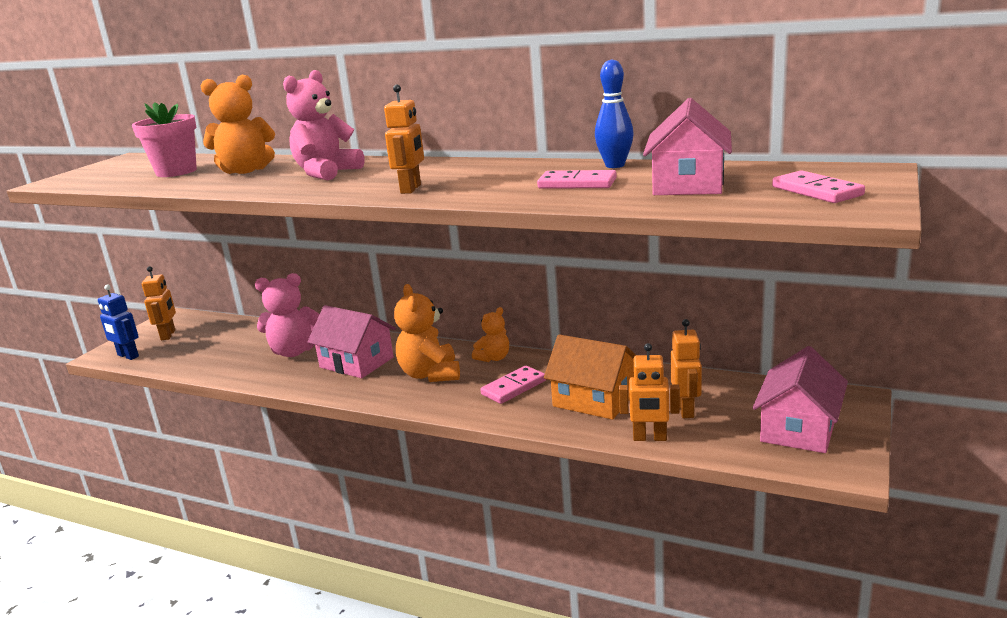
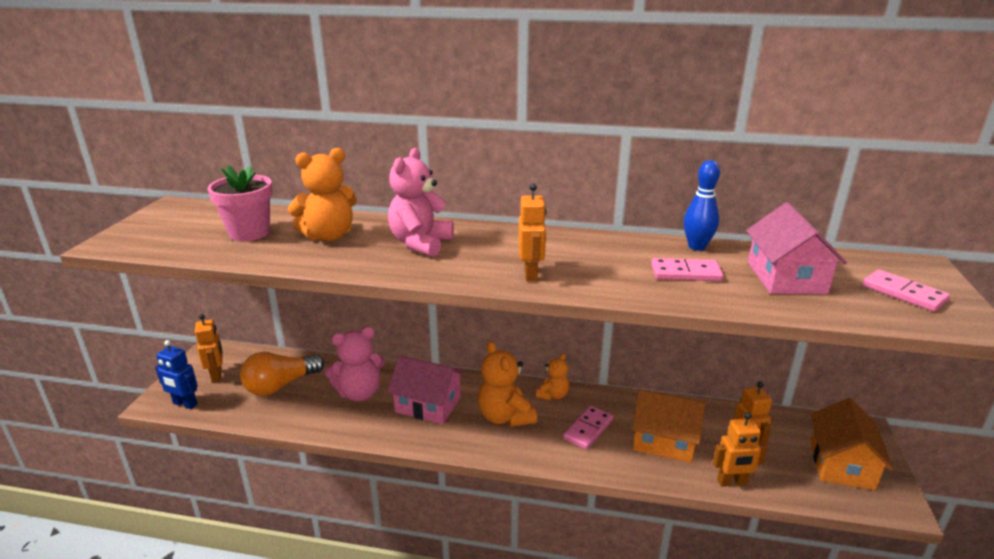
camera: 15 degrees left, 5 degrees up
pink house [752,346,848,453] -> orange house [811,398,894,490]
none -> orange light bulb [240,352,324,396]

